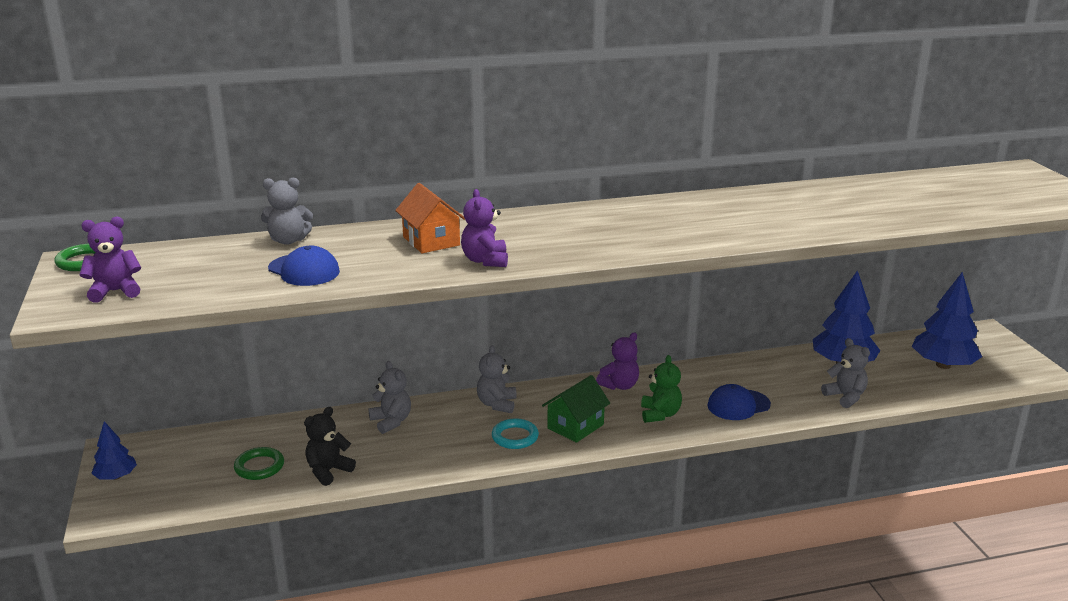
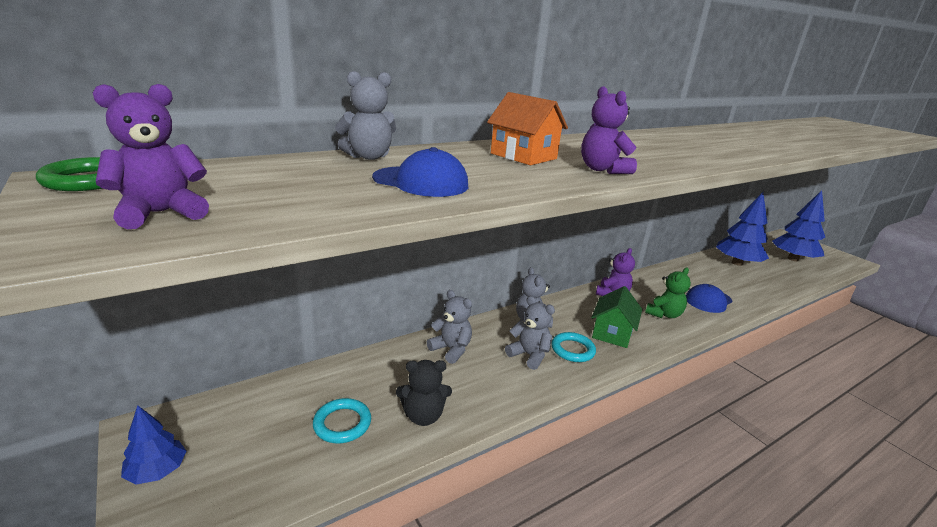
camera: 20 degrees left, 0 degrees up
green ring [234,447,284,480] -> turquoise ring [313,398,371,443]
black teddy bear [304,407,356,486] -> black teddy bear turned 120 degrees counterclockwise [396,360,452,426]
green teddy bear [641,355,682,423] -> green teddy bear turned 60 degrees clockwise [645,268,691,318]
grey teddy bear [821,338,870,408] -> grey teddy bear moved to [505,296,555,370]

